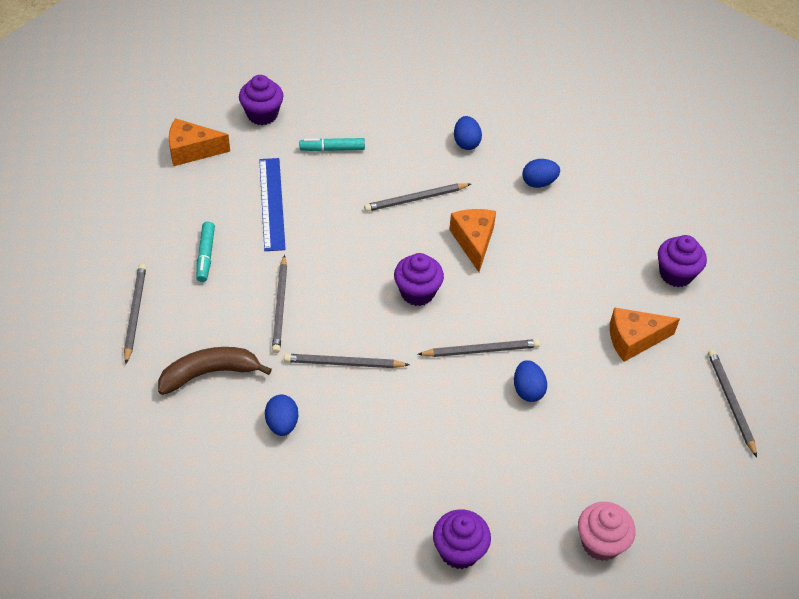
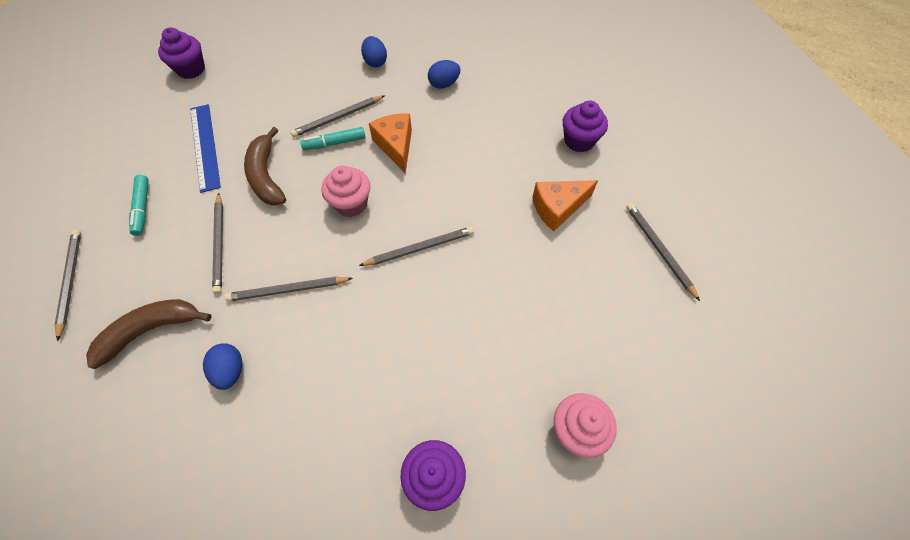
camera: 10 degrees left, 10 degrees up
orange cheese [169,118,230,166] -> none
turquoise marker [299,138,365,152] -> turquoise marker moved to [300,127,365,150]
purple cupcake [394,253,444,306] -> pink cupcake [321,166,371,217]
blue egg [514,360,547,402] -> none
none -> brown banana [244,127,286,206]

